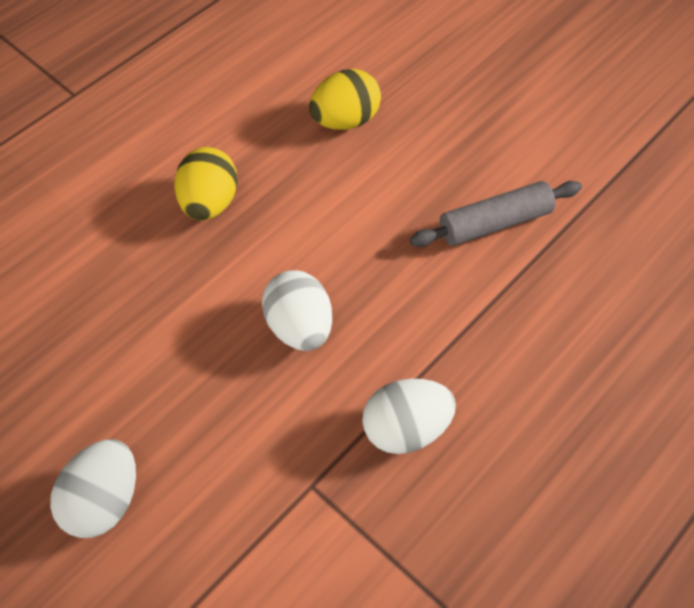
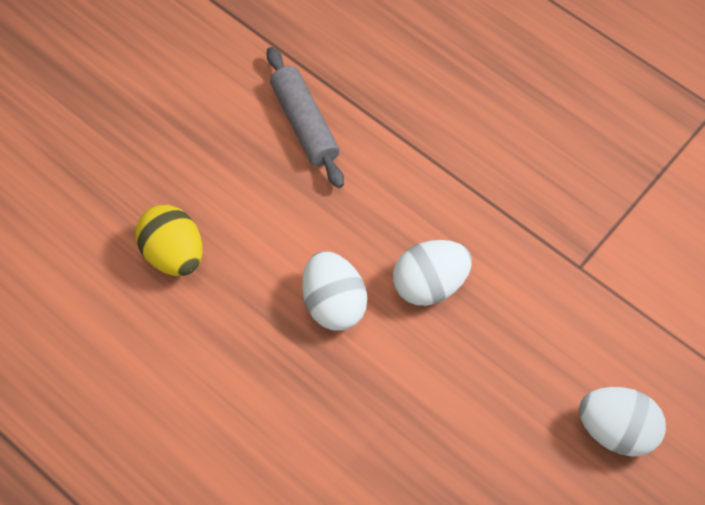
camera: 90 degrees left, 5 degrees up
yellow egg [174,147,238,220] -> none
white egg [362,379,456,454] -> white egg moved to [303,251,367,331]

